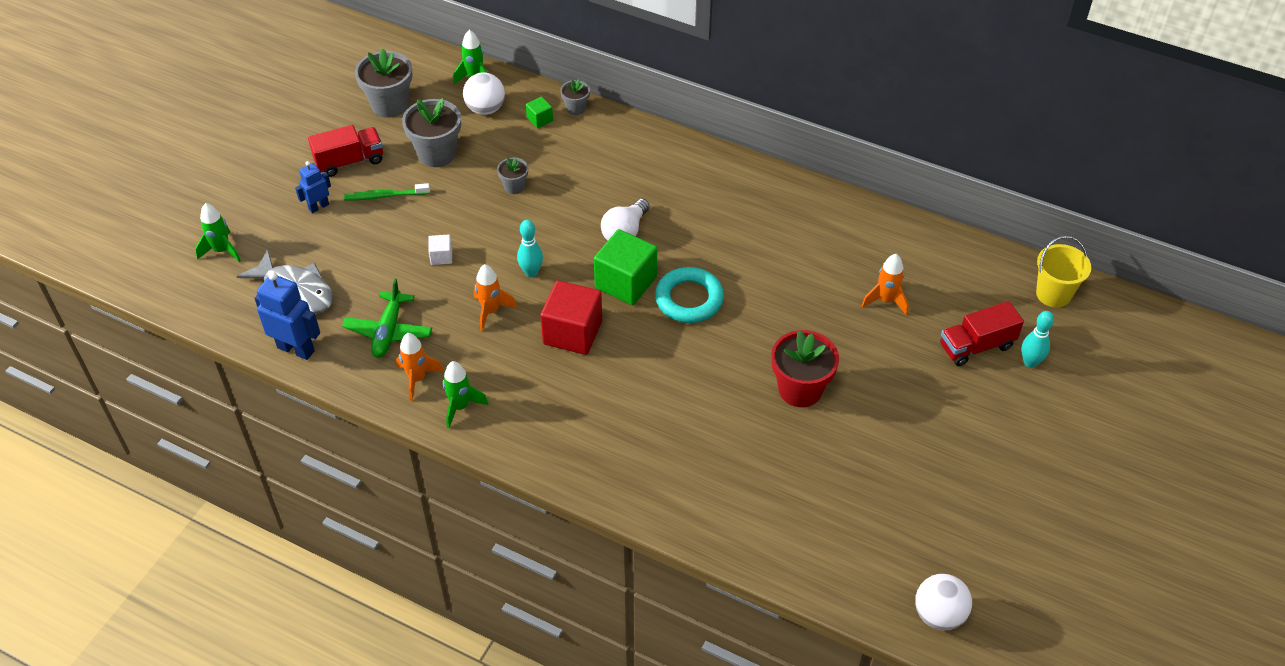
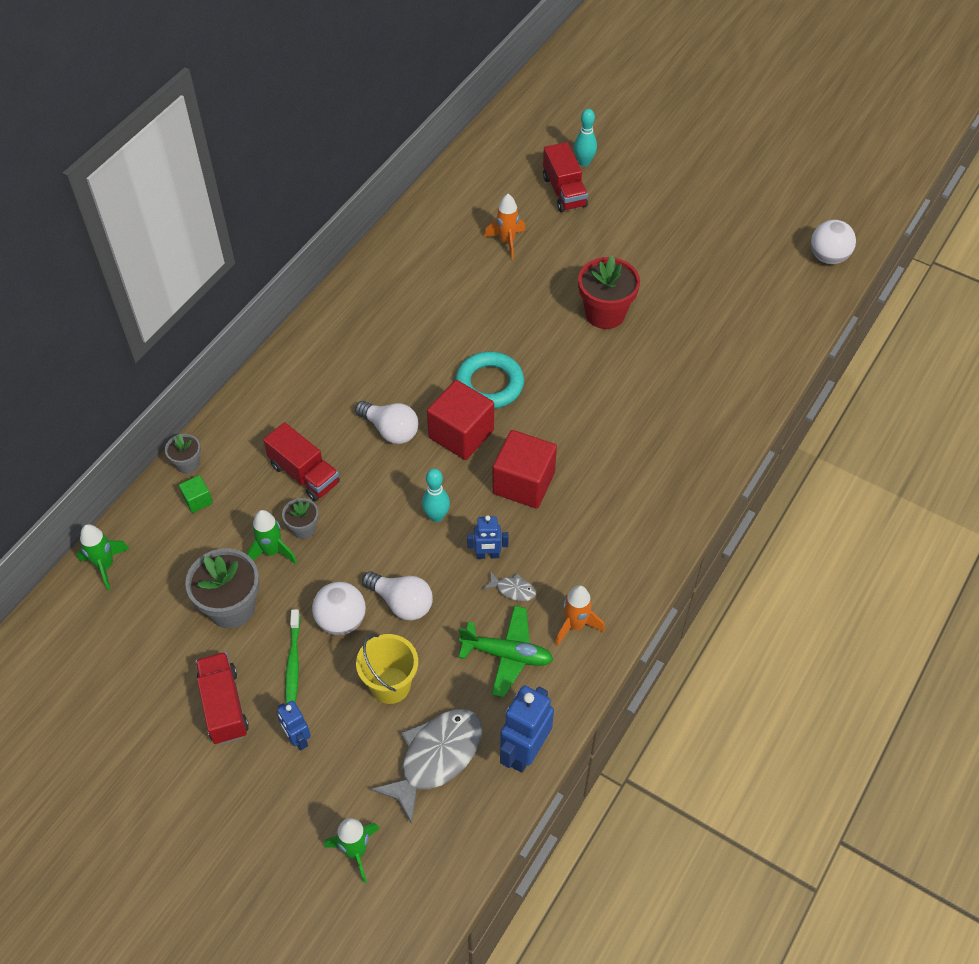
camera: 85 degrees left, 5 degrees up
grey flower pot [355,49,413,118] -> none
white cube [428,235,452,265] -> white light bulb [362,571,433,620]
green rocket [443,361,489,428] -> green rocket moved to [247,510,297,564]
white ball [463,72,505,115] -> white ball moved to [312,582,366,635]
orange rocket [474,264,517,331] -> blue robot [467,515,509,559]
green cube [594,229,657,305] -> red cube [427,380,494,460]
yellow bucket [1036,236,1091,308] -> yellow bucket moved to [356,634,418,704]
none -> red truck [263,422,340,501]
none -> grey fish [483,571,536,601]

